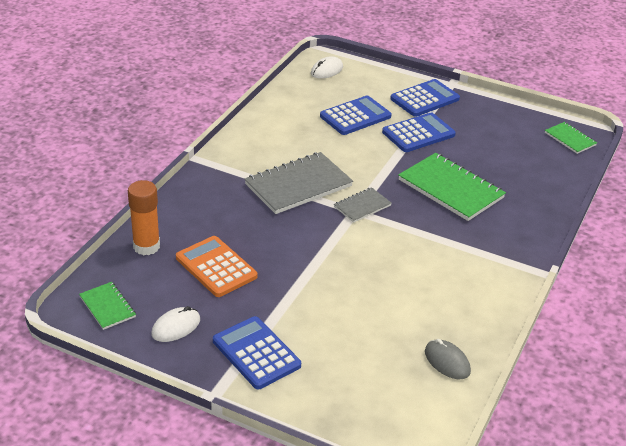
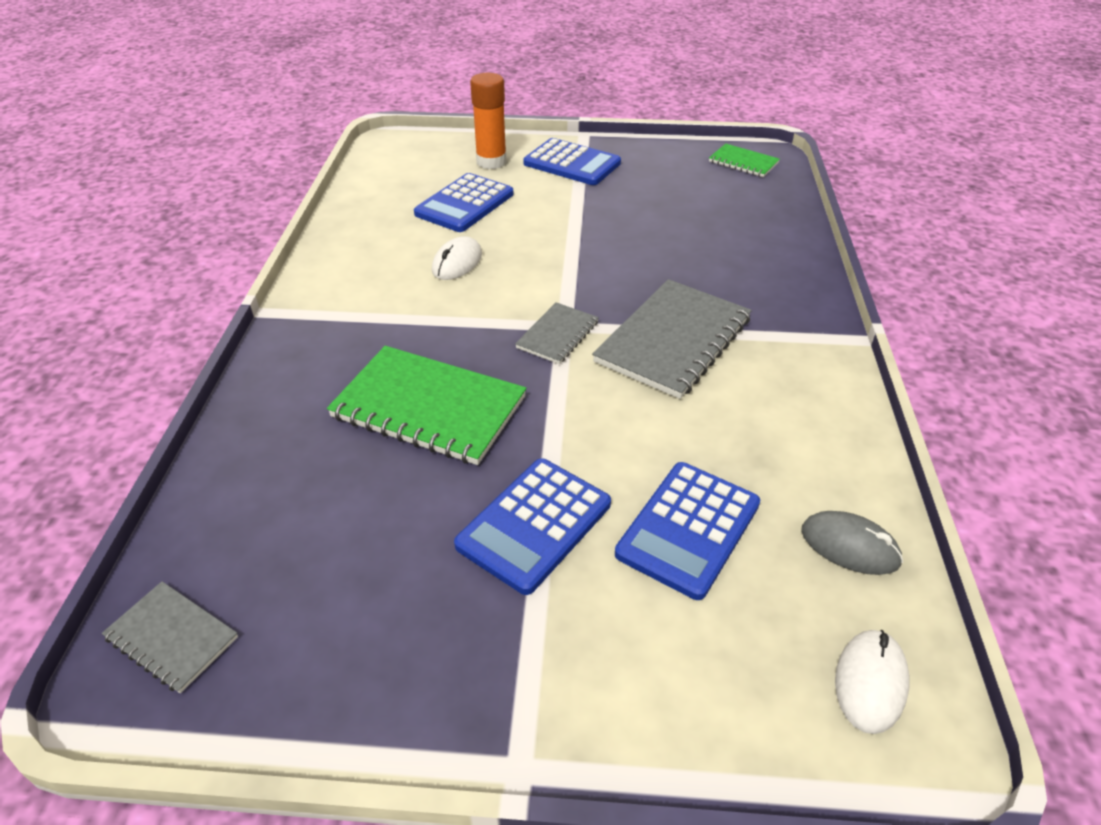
camera: 160 degrees right, 5 degrees up
orange glue stick [128,180,160,255] -> orange glue stick moved to [470,73,507,169]
white mouse [151,306,200,342] -> white mouse moved to [432,236,482,280]
orange calculator [176,236,257,297] -> none
blue calculator [390,79,460,117] -> blue calculator moved to [414,173,513,232]
grey mouse [425,339,471,379] -> grey mouse moved to [801,511,903,575]
green notebook [545,122,597,154] -> grey notebook [102,581,238,693]

